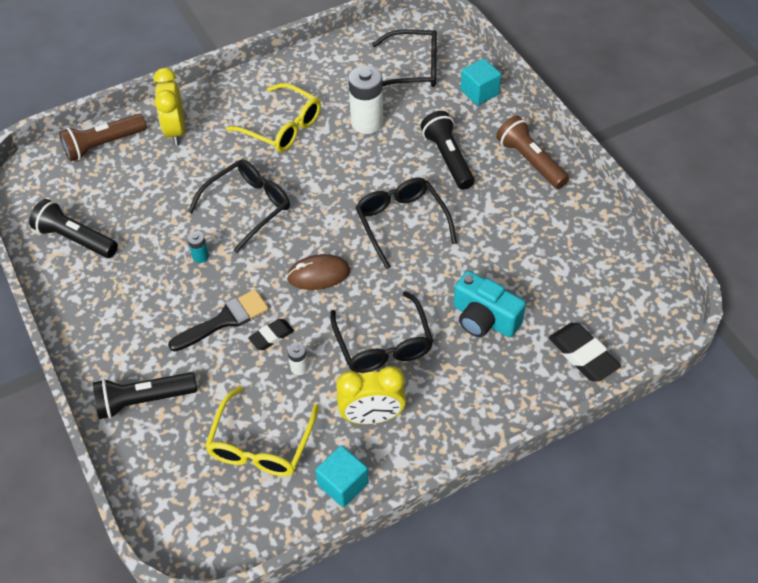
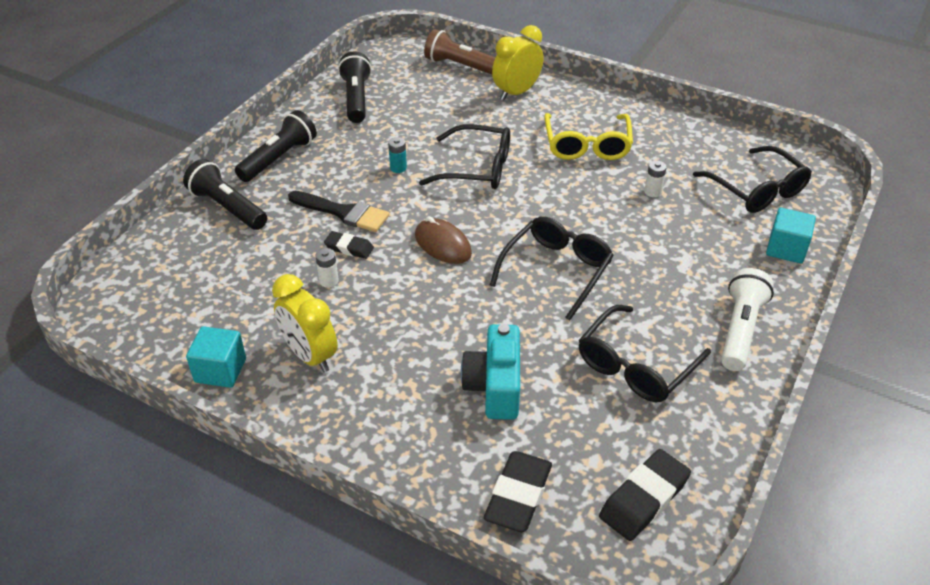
camera: 55 degrees right, 10 degrees down
yellow glasses [205,386,319,476] -> none
black glasses [330,291,433,373] -> black glasses moved to [579,305,711,402]
white battery [348,66,383,134] -> white battery [644,161,667,197], size x0.46
black flashlight [421,111,474,190] -> black flashlight moved to [235,110,317,182]
brown flashlight [496,116,569,189] -> white flashlight [721,268,774,371]
none -> black eraser [599,449,691,541]

